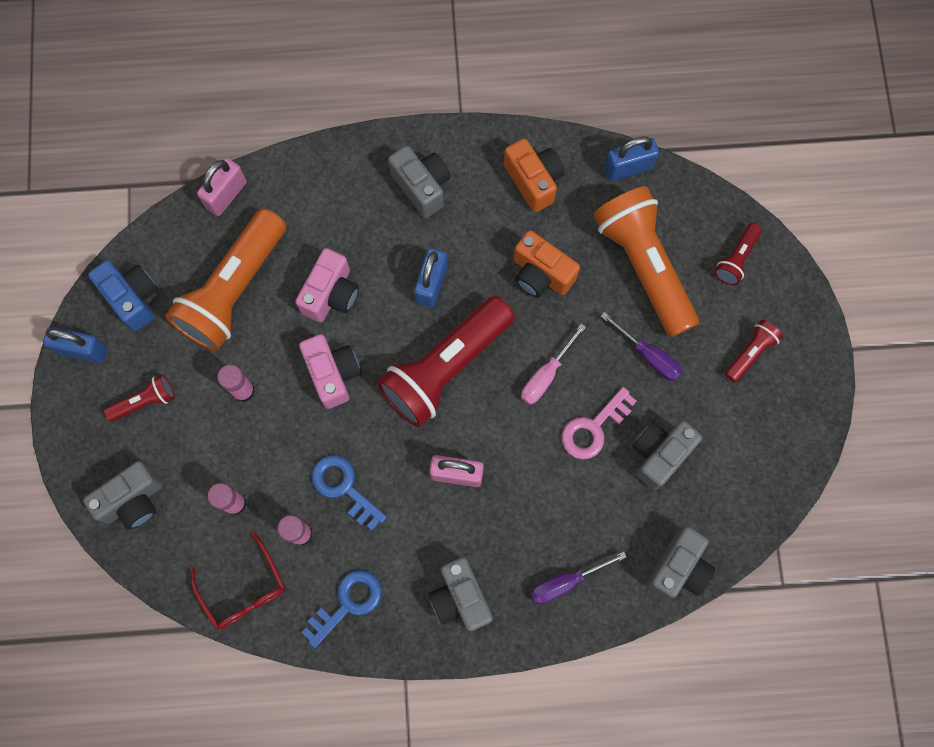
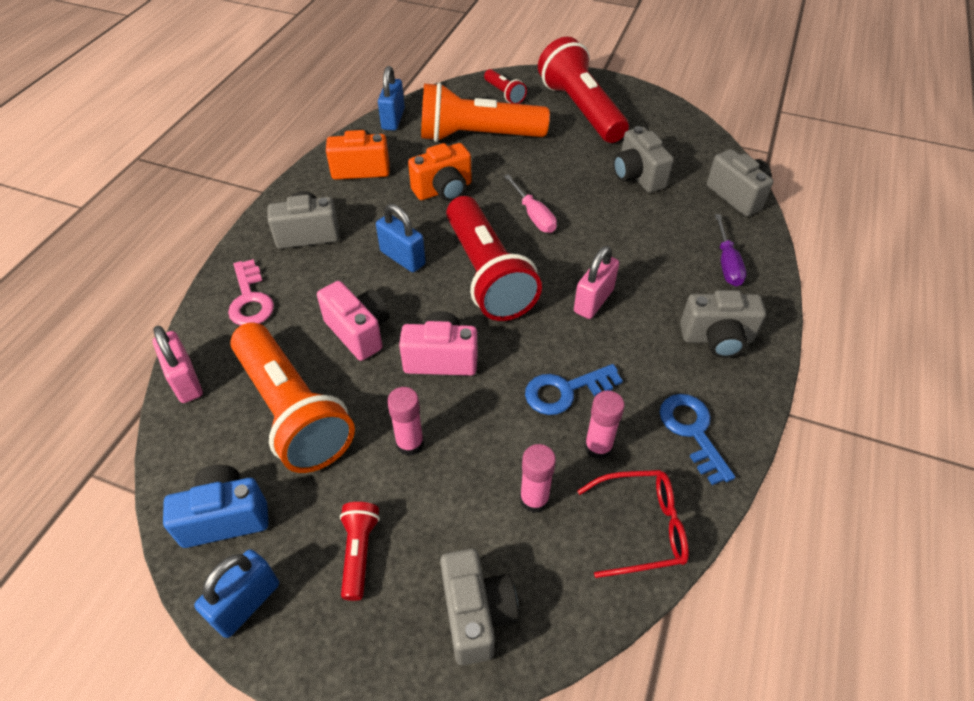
camera: 65 degrees left, 25 degrees down
pink key [562,387,637,460] -> pink key moved to [228,259,274,326]
purple screwdriver [601,312,682,381] -> none
red flashlight [725,320,783,383] -> red flashlight [538,37,629,143], size x2.22

